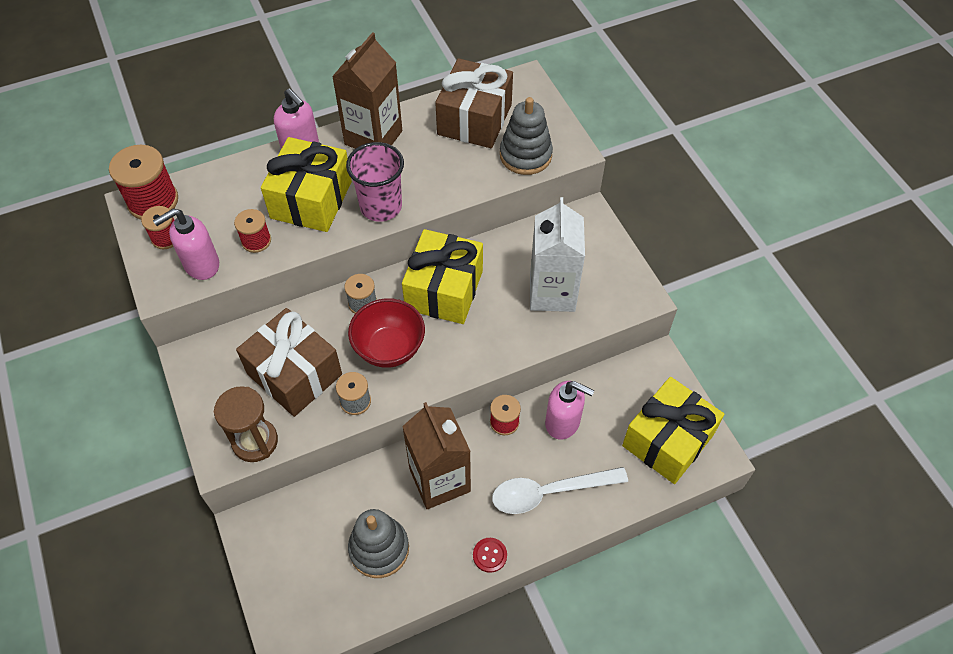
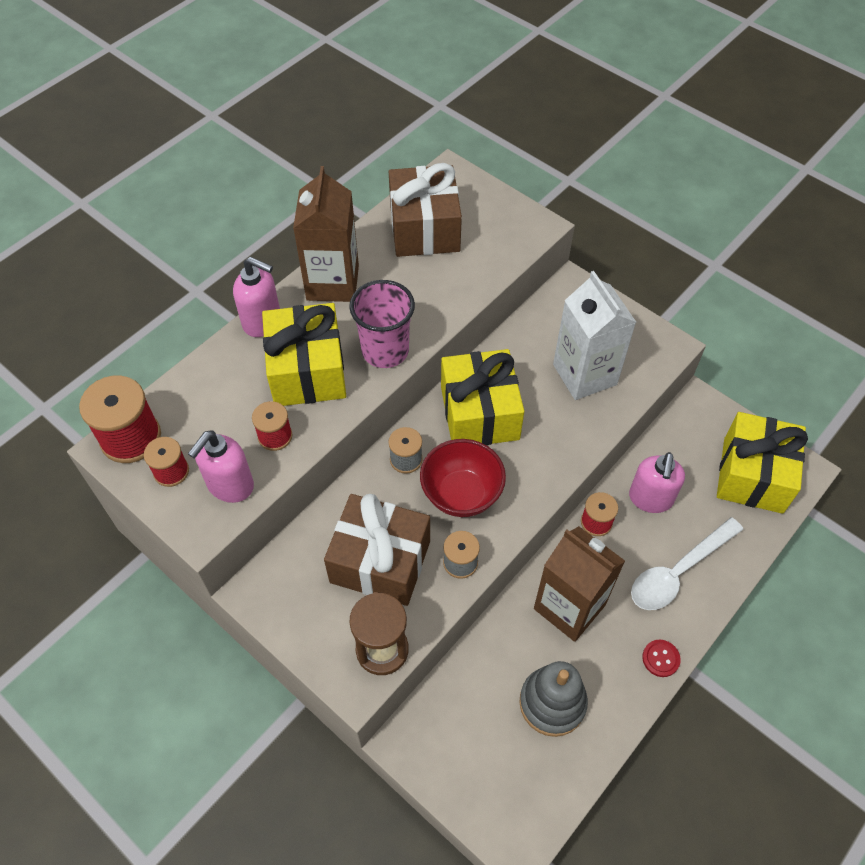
camera: 25 degrees left, 0 degrees up
grey stacking toy [500,97,553,175] -> none
pink soap dispenser [545,381,594,440] -> pink soap dispenser turned 105 degrees clockwise [629,452,685,513]

